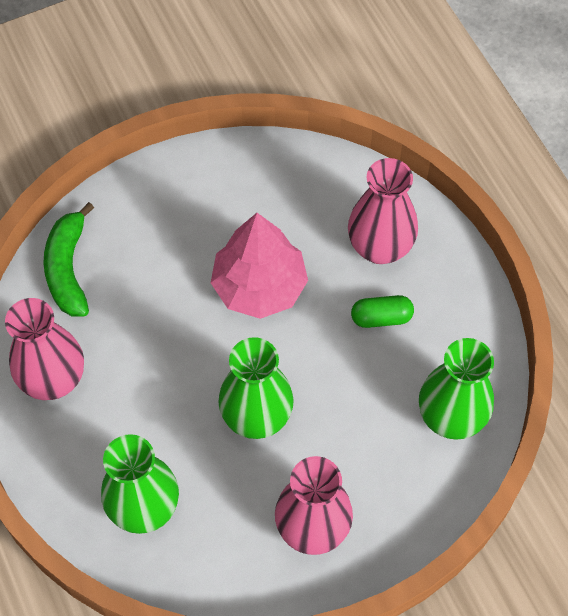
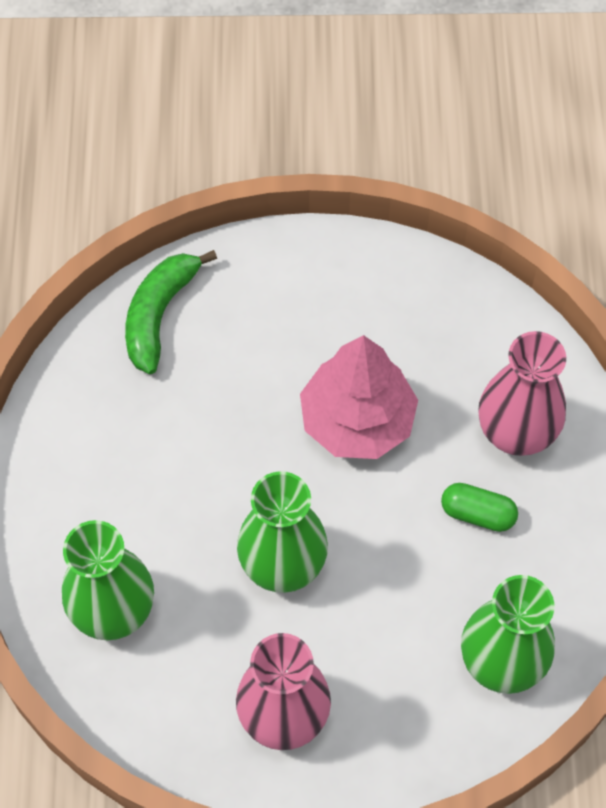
camera: 25 degrees right, 0 degrees up
pink vase [5,298,84,400] -> none

